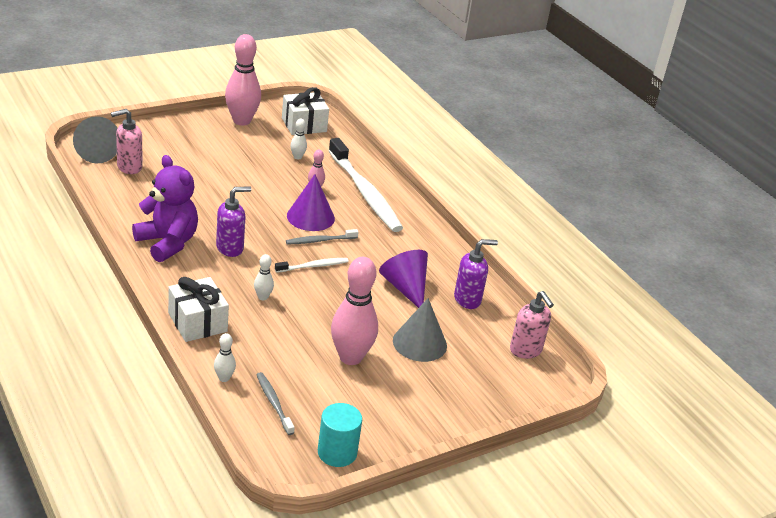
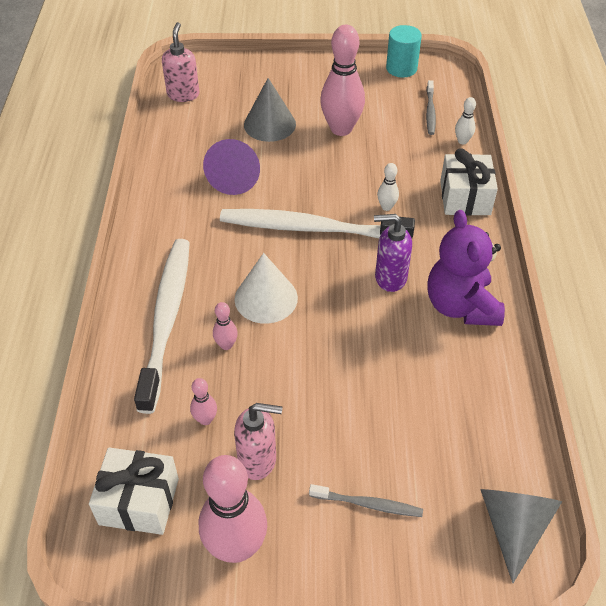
camera: 145 degrees left, 15 degrees up
pink soap dispenser [111,109,143,174] -> pink soap dispenser moved to [234,403,282,480]
white toothbrush [275,258,349,273] -> white toothbrush [220,209,415,238], size x2.19
grey toothbrush [286,229,359,245] -> grey toothbrush moved to [309,484,423,517]
purple cone [287,174,335,231] -> white cone [235,253,298,324]
white bowling pin [290,119,307,159] -> pink bowling pin [190,378,217,425]
purple soap dispenser [454,239,498,309] -> none

